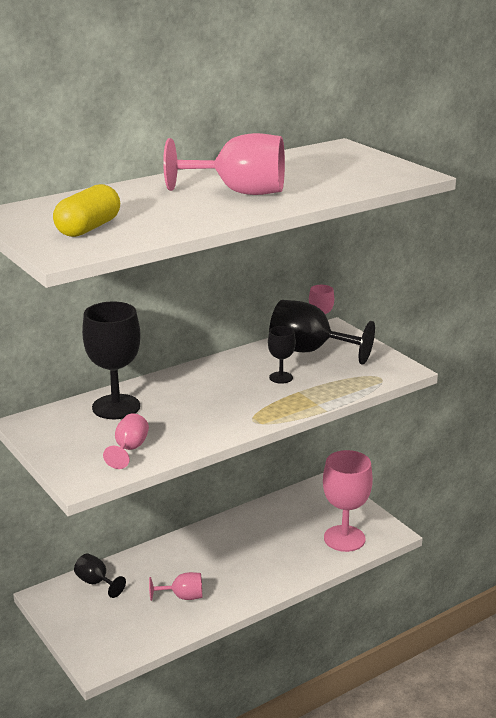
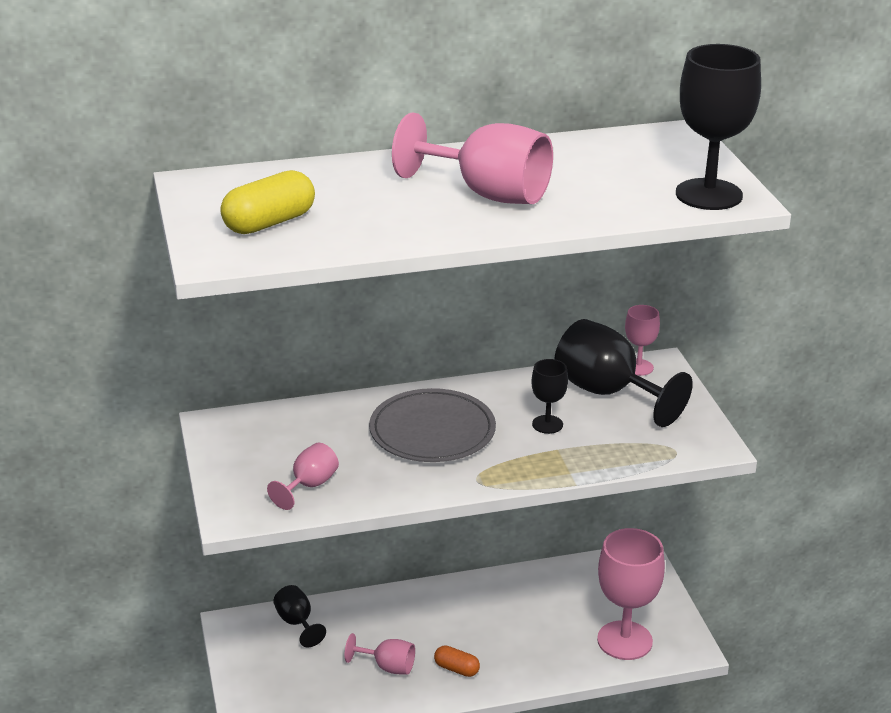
camera: 20 degrees right, 5 degrees up
black goblet [82,302,140,419] -> black goblet moved to [676,44,761,210]
none -> grey plate [369,388,496,462]
none -> orange capsule [434,645,480,677]

